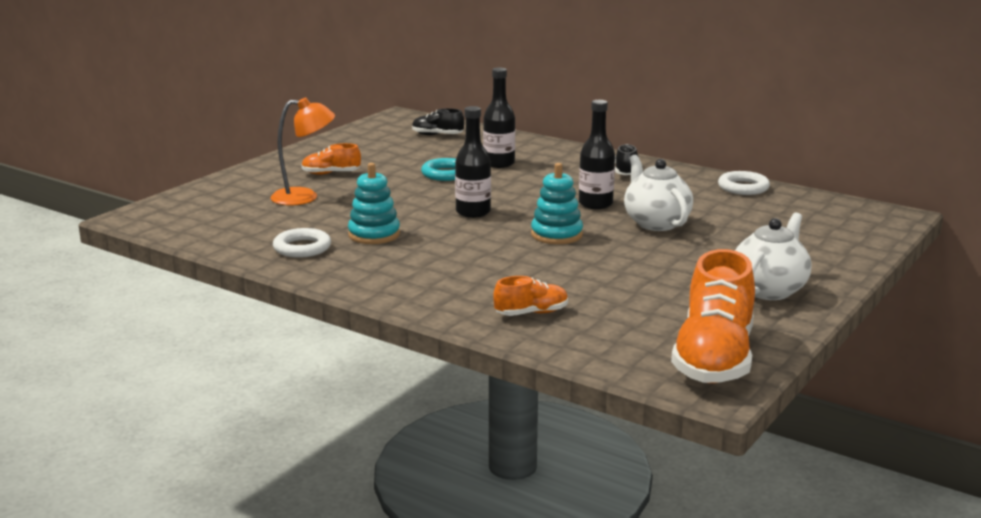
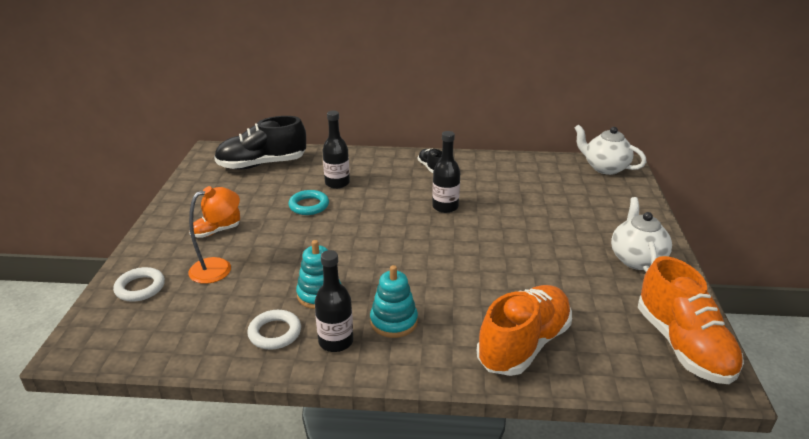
camera: 30 degrees left, 10 degrees up
black shoe [412,108,464,135] -> black shoe [214,116,306,169], size x2.07
black bottle [455,106,491,218] -> black bottle moved to [315,250,353,352]
orange shoe [493,276,568,316] -> orange shoe [477,285,572,376], size x2.07
turquoise stacking toy [531,163,583,244] -> turquoise stacking toy moved to [370,265,418,338]
white teapot [624,154,693,231] -> white teapot moved to [575,124,646,175]
white ring [718,171,770,195] -> white ring moved to [113,267,165,302]

